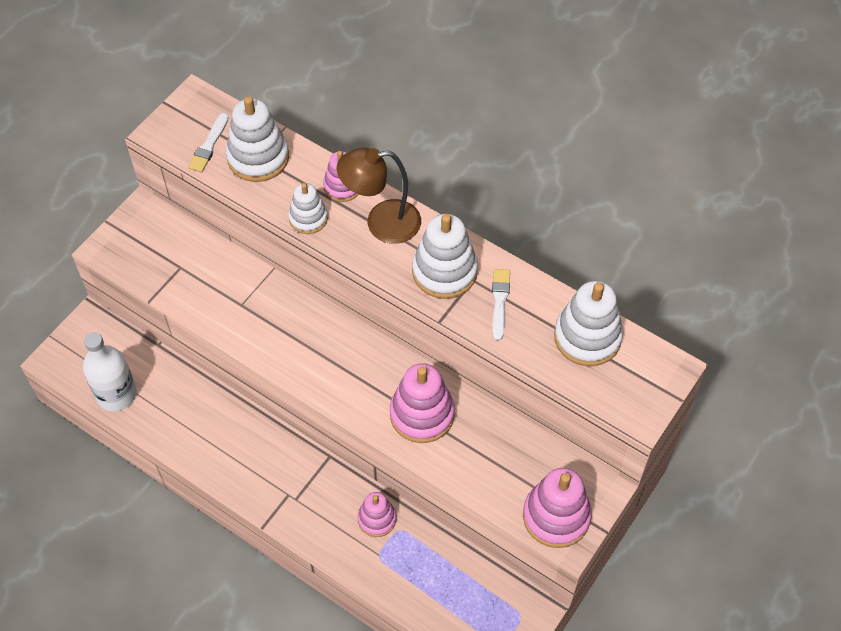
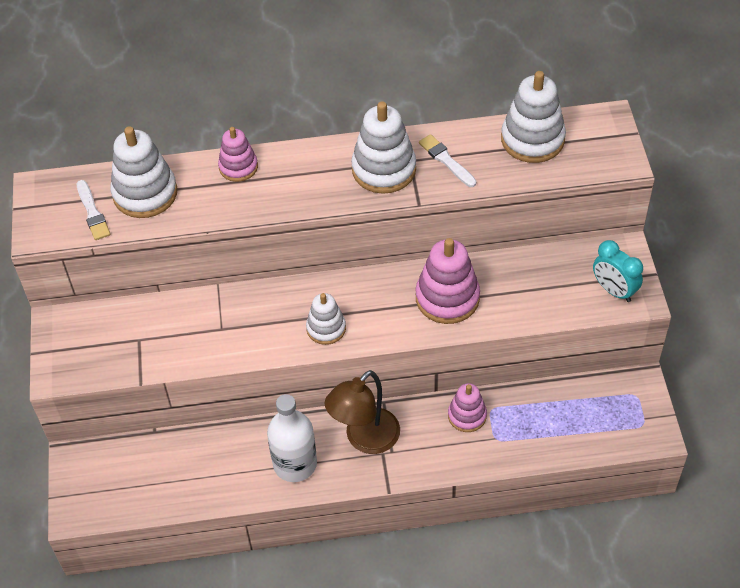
camera: 40 degrees left, 5 degrees down
white bottle [83,332,137,411] -> white bottle moved to [267,394,317,482]
white stacking toy [288,183,328,234] -> white stacking toy moved to [306,293,346,345]
brown lamp [337,148,421,244] -> brown lamp moved to [324,370,400,454]
pink stacking toy [523,468,592,548] -> turquoise clock [593,240,643,302]

